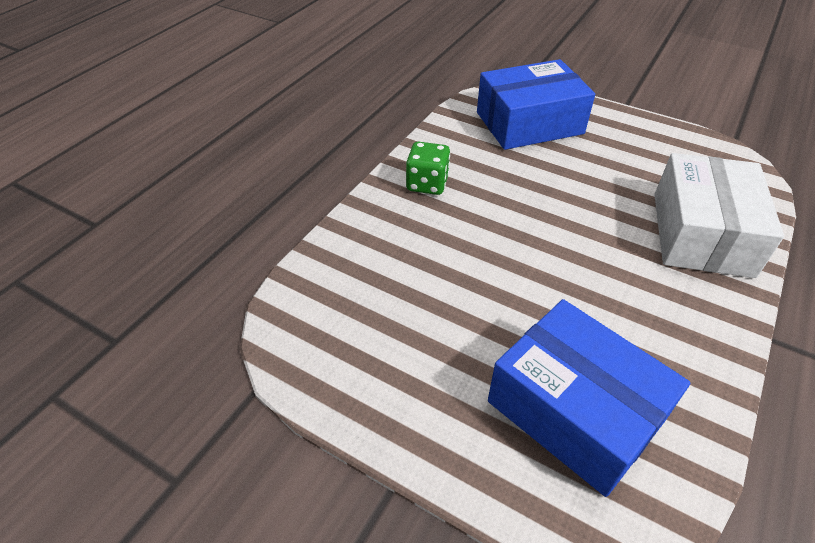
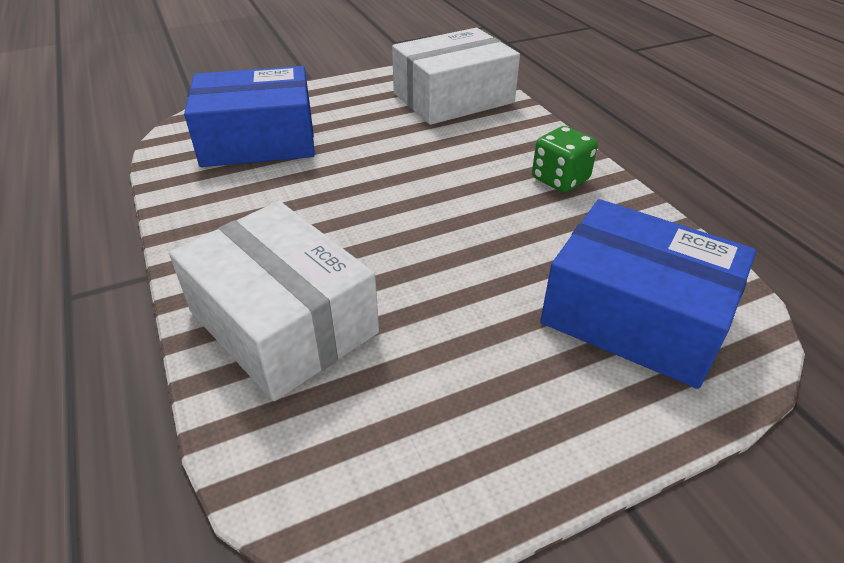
camera: 125 degrees right, 5 degrees down
blue box [477,59,595,150] -> blue box turned 75 degrees counterclockwise [540,199,756,389]
none -> white box [392,28,520,125]

